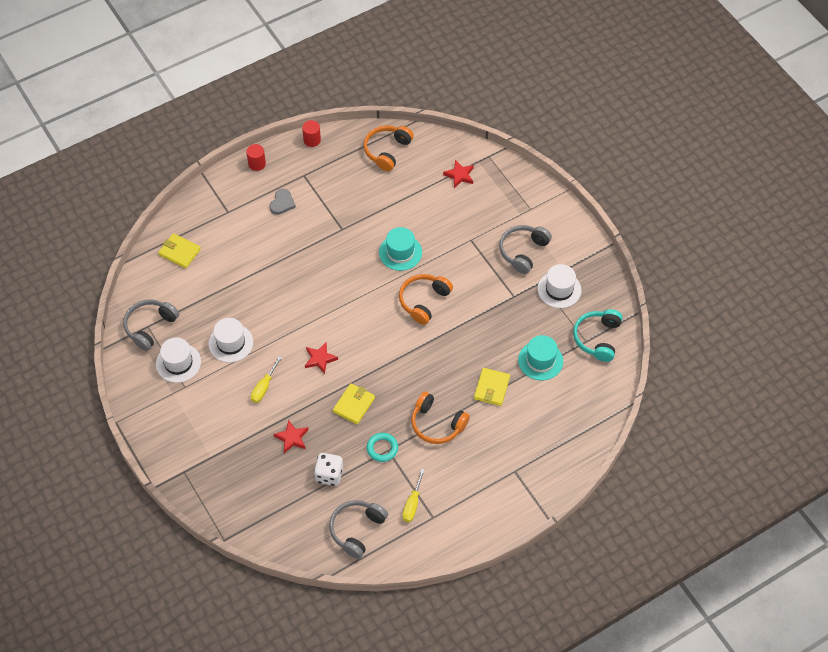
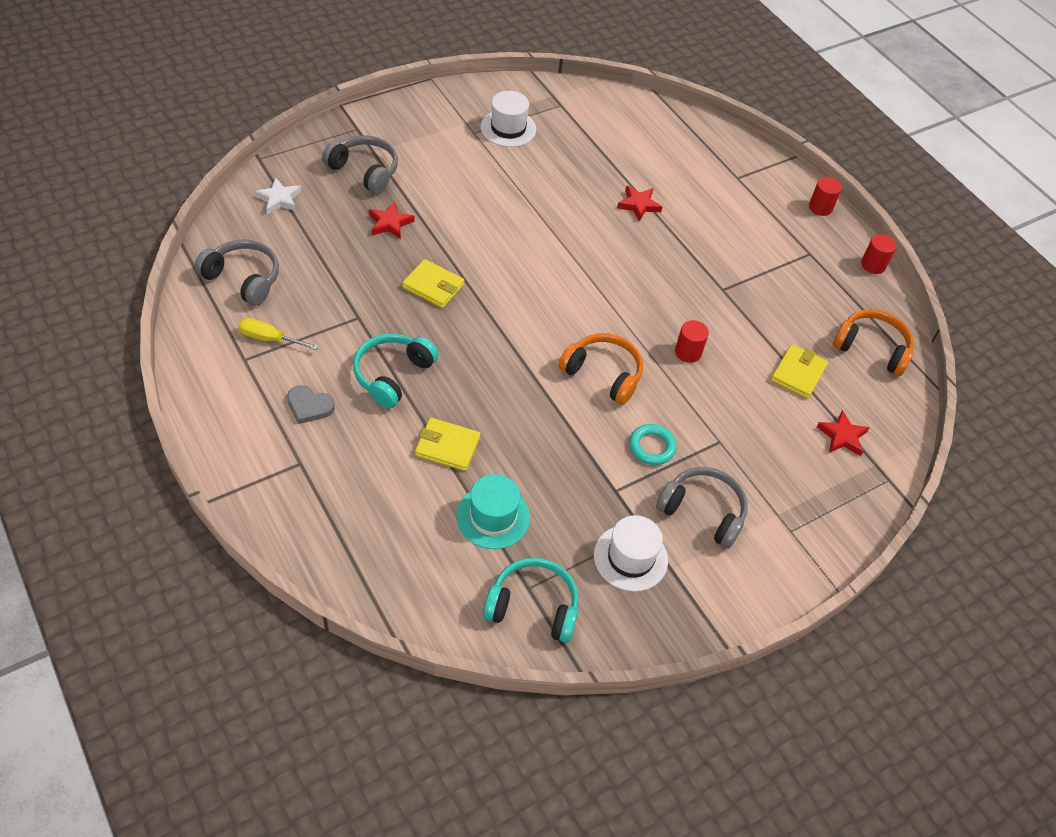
camera: 85 degrees right, 5 degrees down
grey headphones [123,299,179,351] -> grey headphones moved to [322,135,398,194]
yellow wallet [158,233,201,269] -> yellow wallet moved to [771,344,828,399]
white hat [208,318,253,363] -> none
yellow screwdriver [251,356,282,403] -> none
grey heart [270,189,296,215] -> grey heart moved to [287,385,335,424]
red star [305,343,338,374] -> red star moved to [617,186,662,221]
white dice [314,453,343,486] -> none
turquoise ring [367,433,398,462] -> turquoise ring moved to [629,424,676,465]
turquoise hat [379,227,422,271] -> red cylinder [675,320,709,363]
orange headphones [411,392,470,444] -> turquoise headphones [353,334,438,409]
none -> white star [254,178,302,214]

